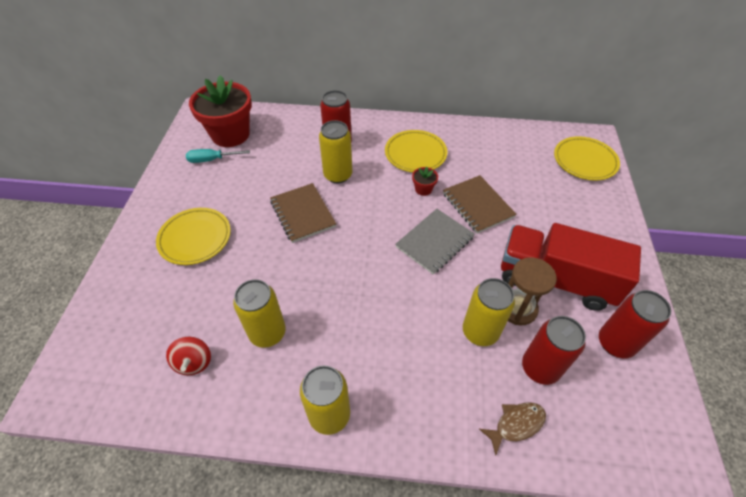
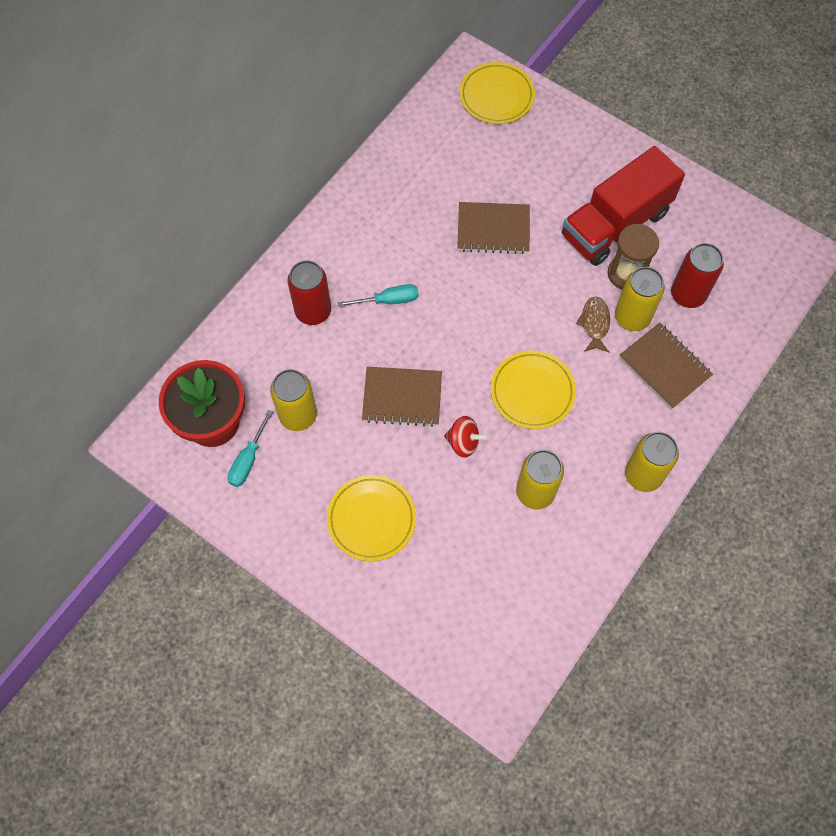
camera: 60 degrees left, 15 degrees up
red spinning top [166,337,211,375] -> red spinning top moved to [444,416,486,458]
yellow can [319,120,352,183] -> yellow can moved to [270,369,317,431]
yellow plate [385,130,447,172] -> yellow plate moved to [491,351,576,429]
grey notebook [395,209,475,274] -> none
red flower pot [412,167,438,196] -> none
brown fish [479,402,546,455] -> brown fish moved to [576,297,610,352]
red can [599,290,671,358] -> none
none -> turquoise screwdriver [338,284,419,307]
none -> brown notebook [620,323,713,409]

